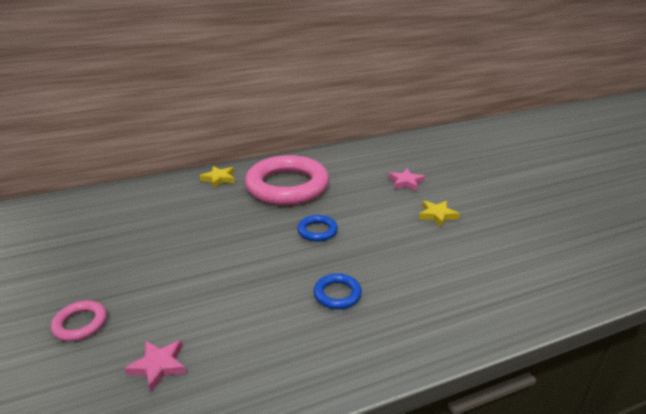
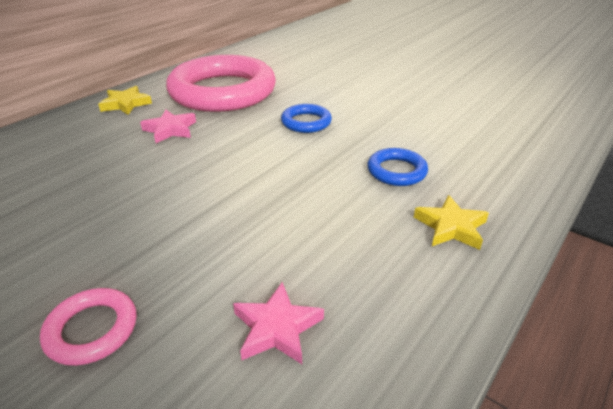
camera: 30 degrees left, 5 degrees up
pink star [388,169,425,191] -> pink star moved to [140,110,196,143]
yellow star [419,201,460,227] -> yellow star moved to [414,195,489,250]

